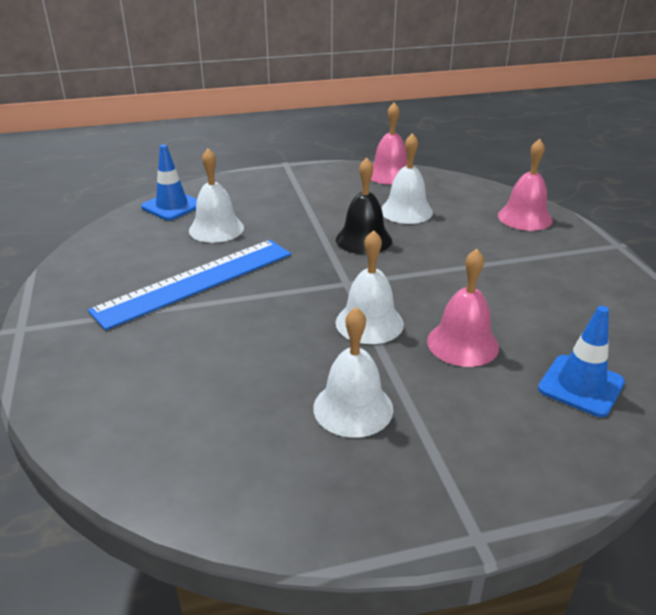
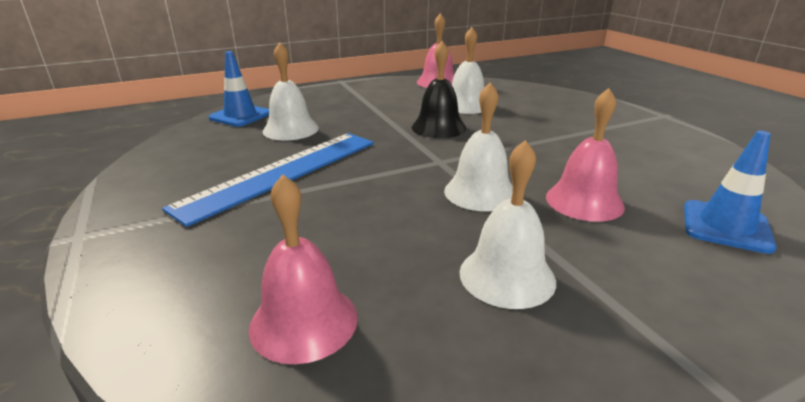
camera: 10 degrees left, 5 degrees down
pink bell [498,139,552,231] -> pink bell moved to [249,174,358,364]

